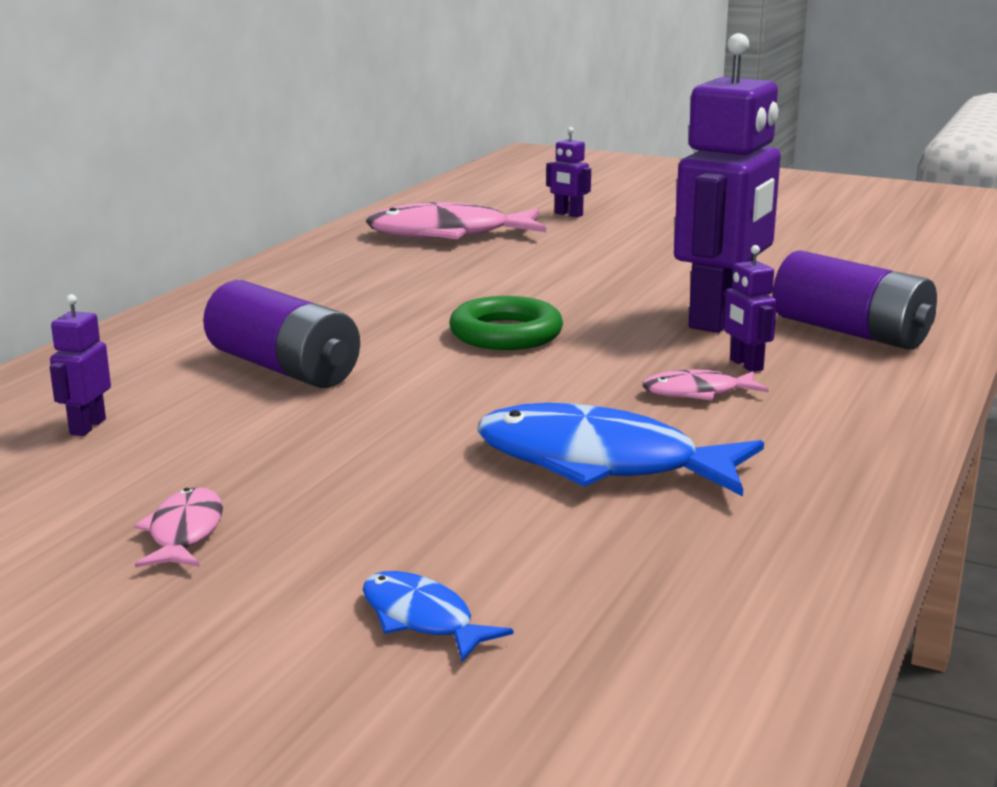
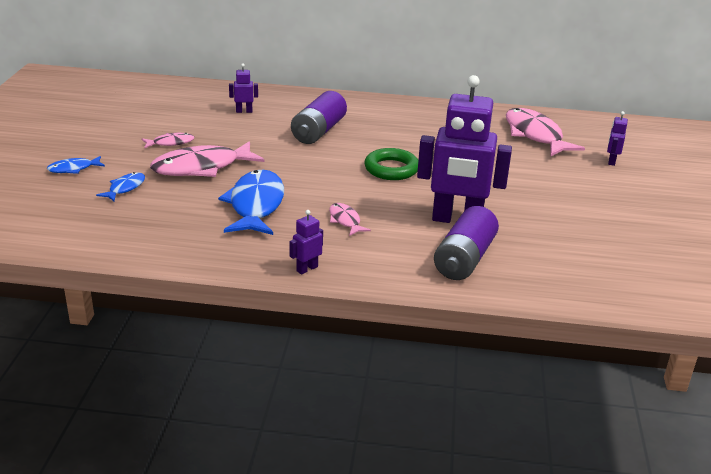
camera: 70 degrees right, 10 degrees up
purple robot [724,245,777,372] -> purple robot moved to [290,210,323,275]
none -> blue fish [47,156,105,174]
none -> pink fish [150,141,264,177]

